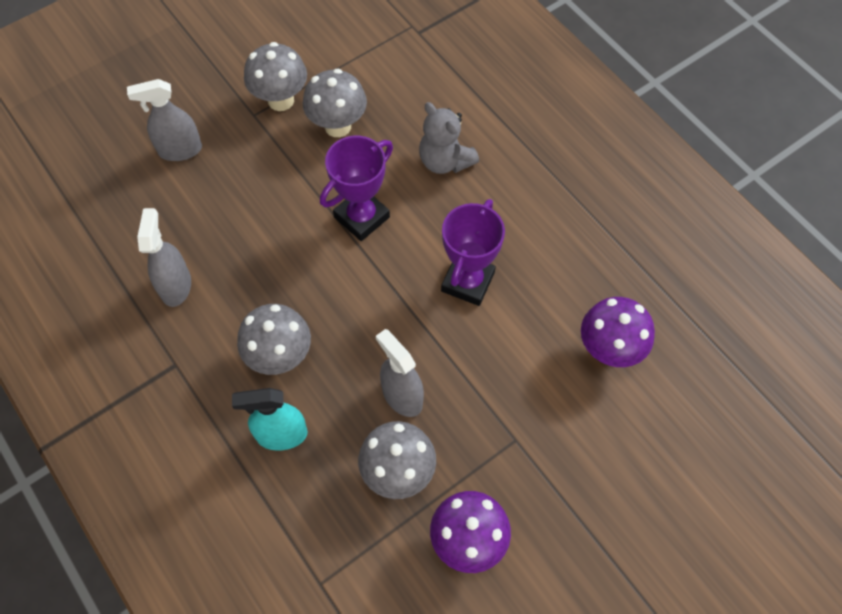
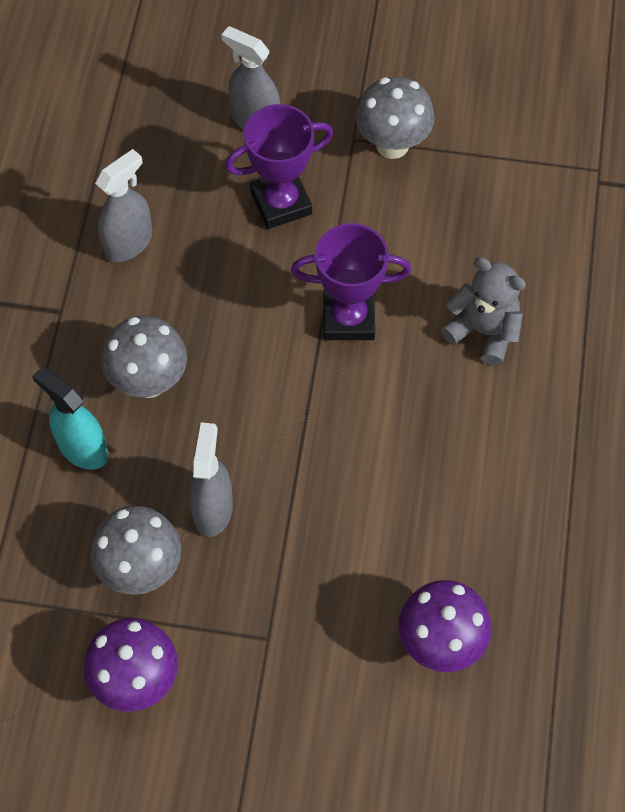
camera: 45 degrees right, 0 degrees up
grey mushroom [303,69,367,137] -> none
grey teddy bear [419,102,479,174] -> grey teddy bear turned 120 degrees clockwise [441,257,526,366]
purple trophy [441,199,505,306] -> purple trophy moved to [225,104,333,229]

